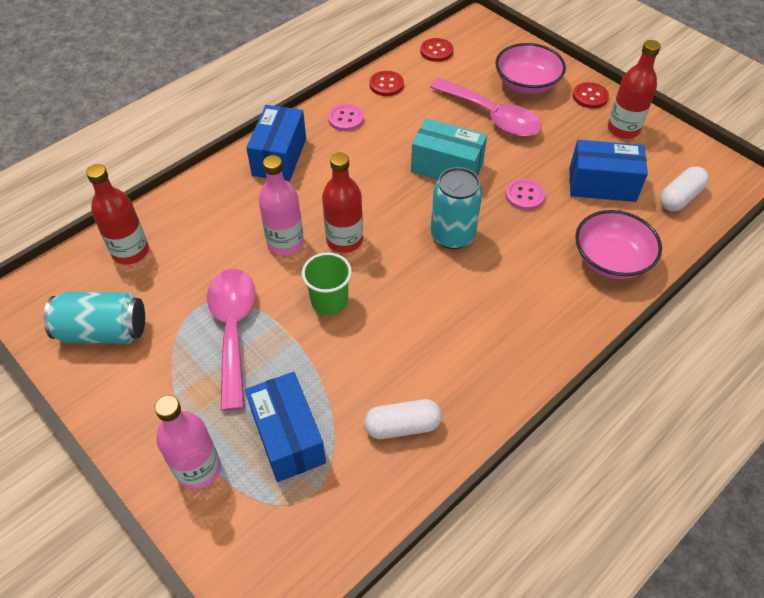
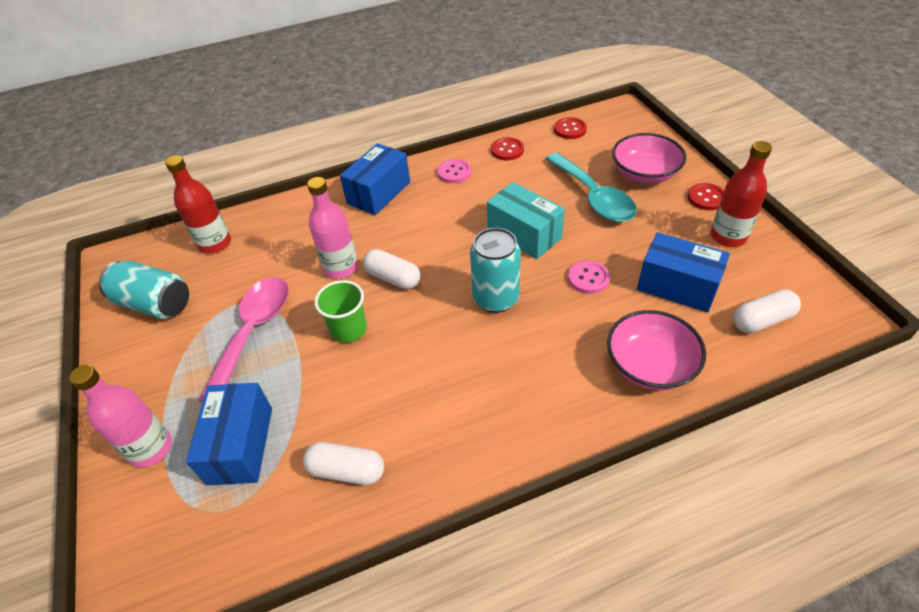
camera: 25 degrees right, 5 degrees down
red bottle [322,152,363,253] -> white capsule [363,249,421,289]
pink spoon [430,78,542,137] -> turquoise spoon [545,153,637,222]

